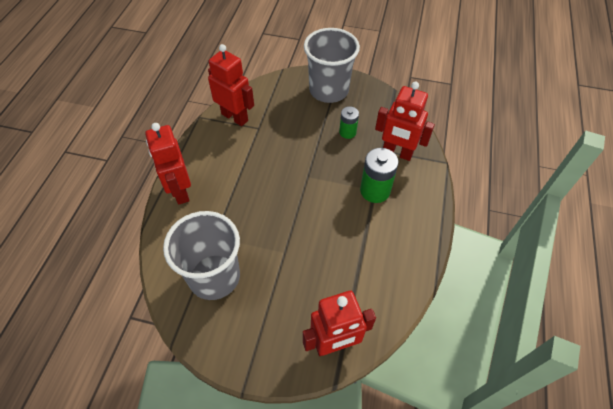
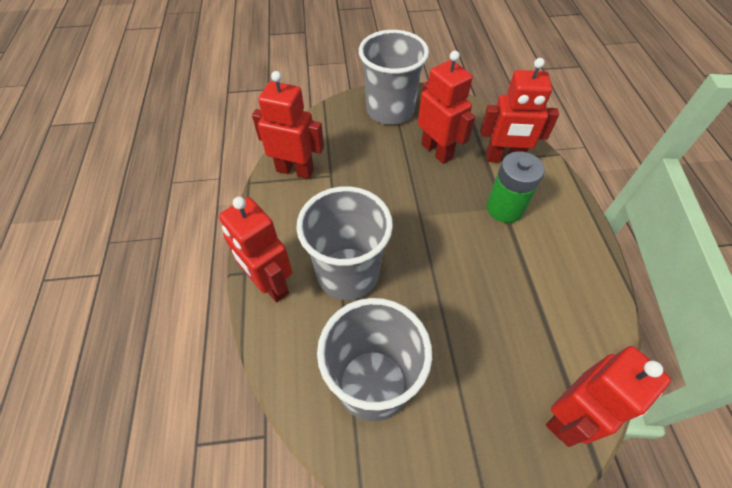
camera: 20 degrees left, 0 degrees up
green battery [339,106,359,139] -> red robot [418,51,475,164]
none -> grey cup [296,186,393,300]

